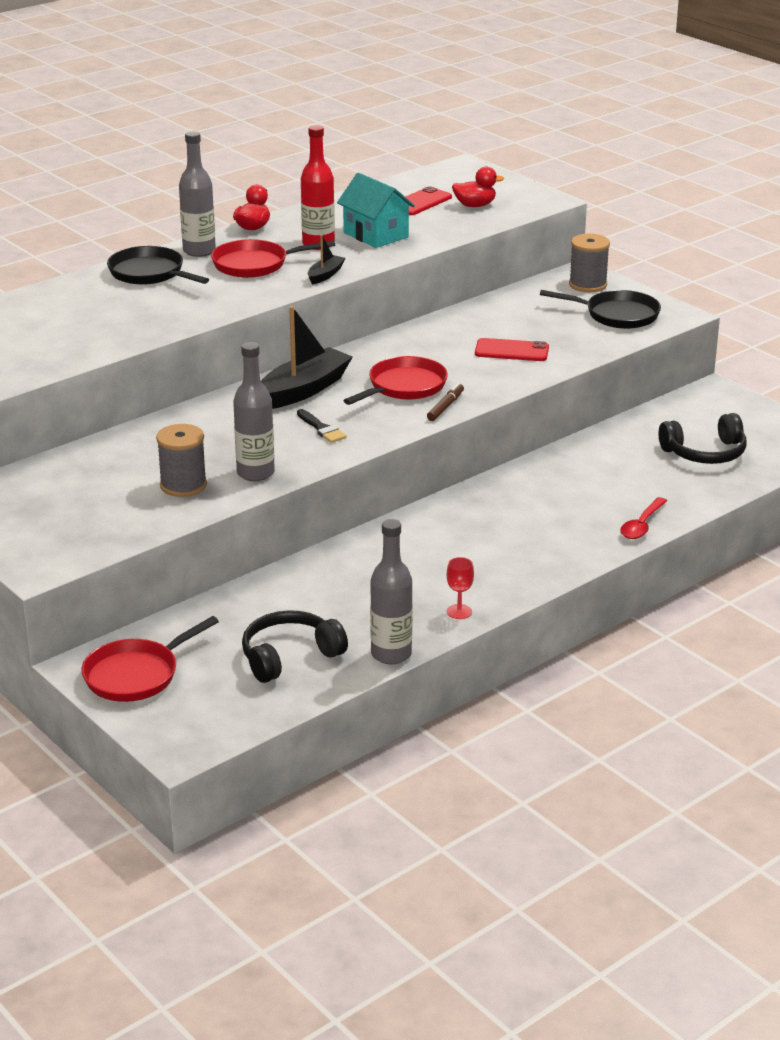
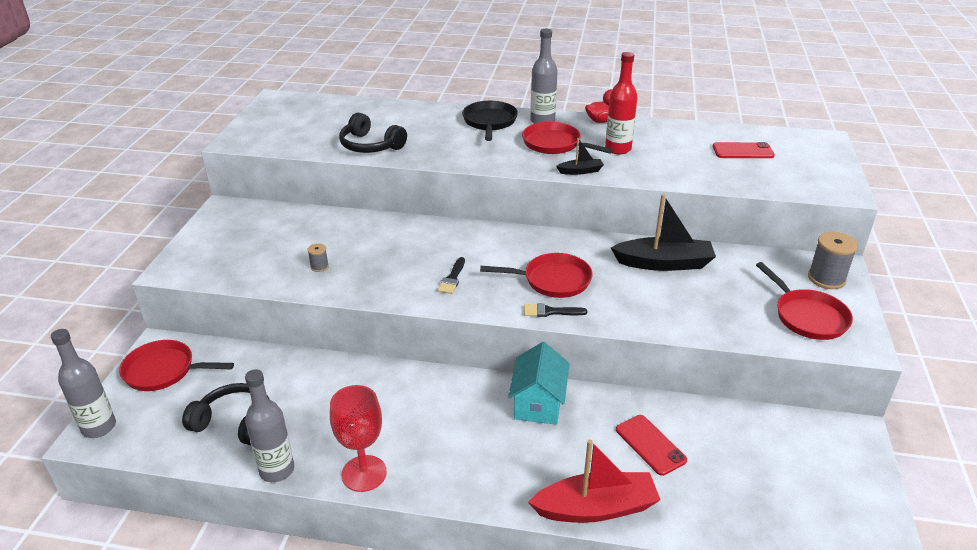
camera: 50 degrees right, 5 degrees up
grey spool [156,424,207,497] -> grey spool [307,243,329,272], size x0.51
grey bottle [233,342,275,481] -> grey bottle moved to [51,329,116,438]
black boat [261,306,353,409] -> black boat moved to [611,194,716,271]
turquoise house [337,172,415,248] -> turquoise house moved to [508,342,569,425]
brown marker [427,383,464,421] -> black brush [524,303,588,317]
red goblet [447,557,474,619] -> red goblet [330,385,387,492], size x2.00
red duck [452,167,504,207] -> none
red phone [475,338,549,361] -> red phone moved to [616,415,687,476]
black pan [540,290,661,329] -> red pan [756,262,853,340]
red spoon [620,497,667,539] -> red boat [528,440,660,523]
black headphones [659,413,747,464] -> black headphones moved to [339,113,407,153]

